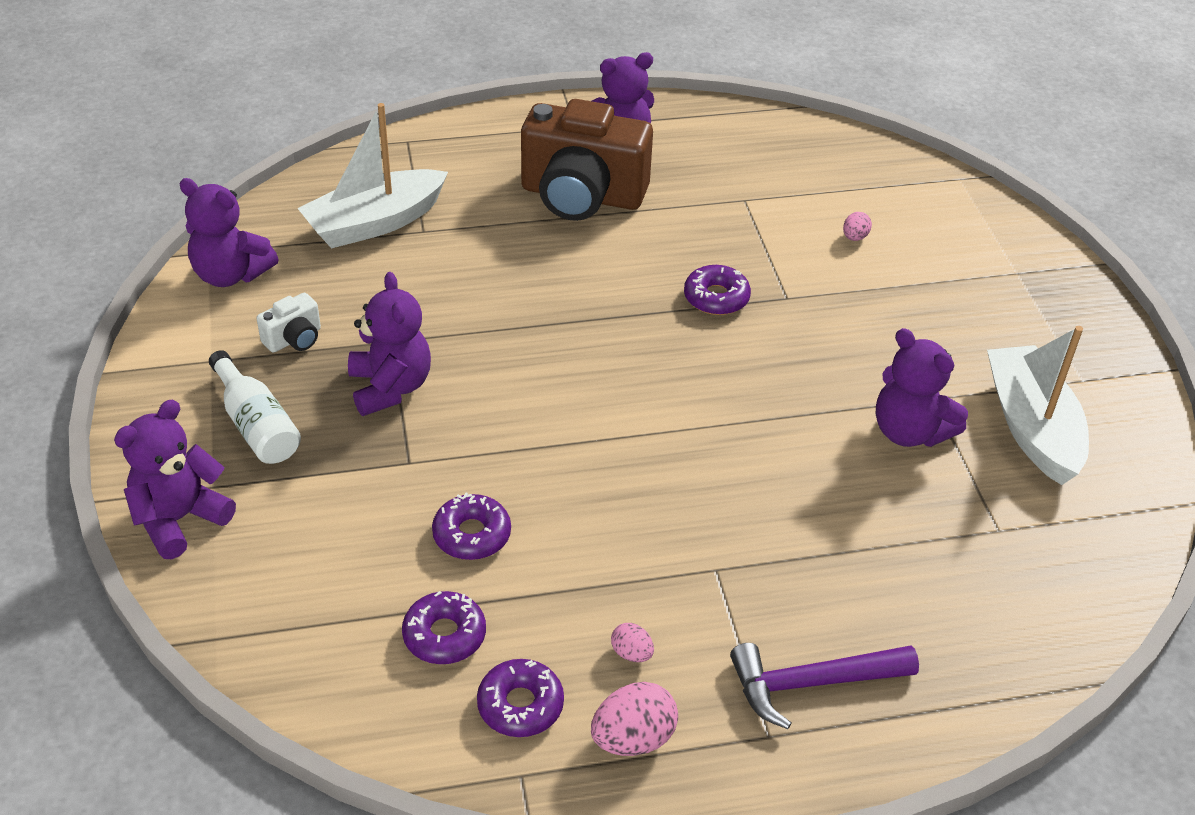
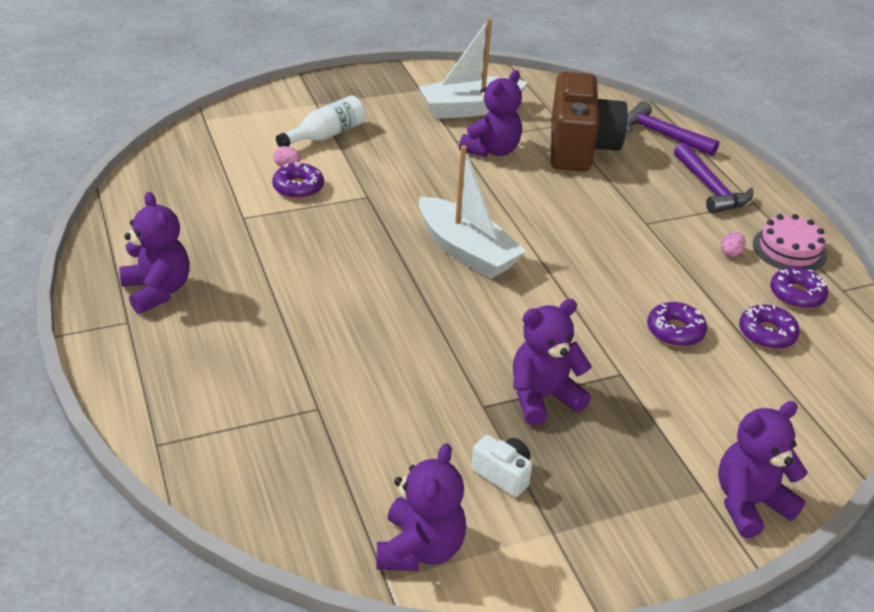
camera: 100 degrees left, 5 degrees down
purple teddy bear [114,400,236,559] -> purple teddy bear turned 120 degrees clockwise [718,401,808,538]
white bottle [209,350,301,464] -> white bottle moved to [276,96,366,147]
white boat [298,103,448,249] -> white boat moved to [419,145,526,279]
brown camera [521,99,653,221] -> brown camera moved to [551,72,628,172]
pink egg [591,682,678,756] -> pink cake [753,214,827,271]
purple donut [684,265,751,315] -> purple donut moved to [272,162,324,199]
none -> purple hammer [627,101,719,156]

